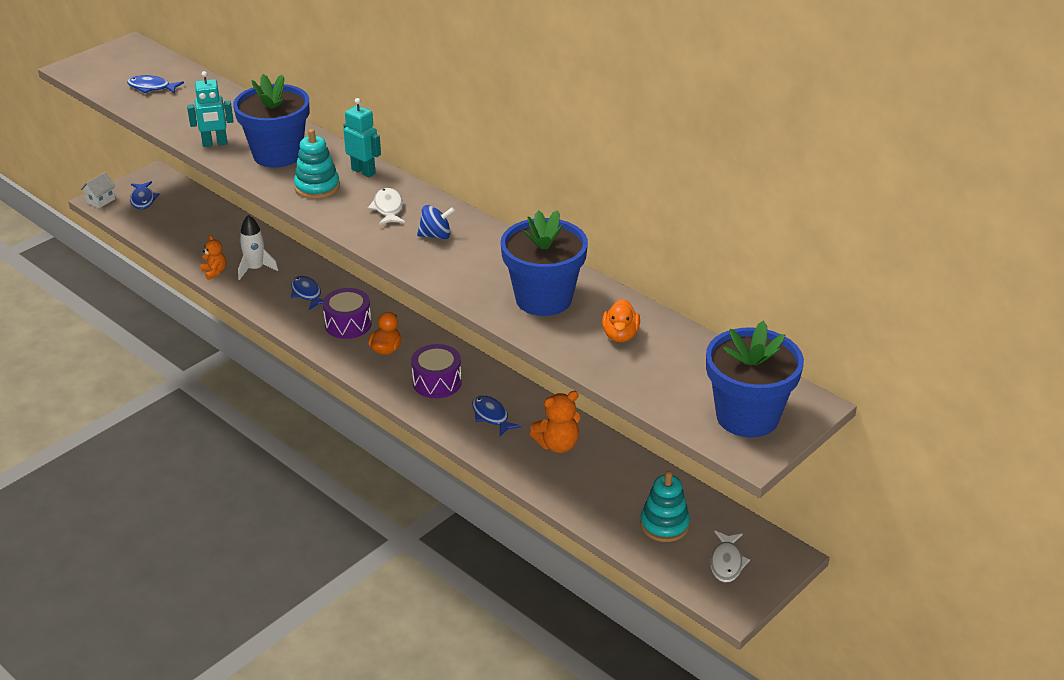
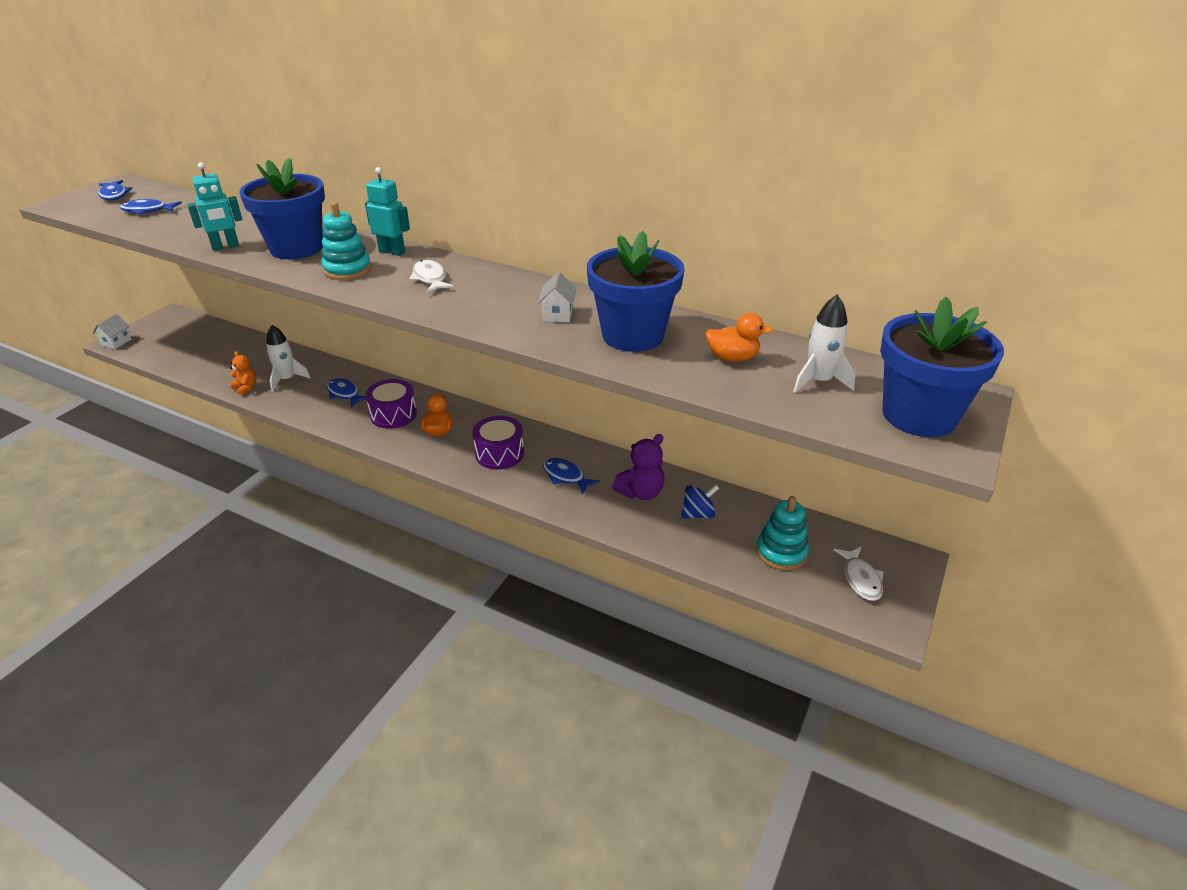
camera: 15 degrees left, 0 degrees up
blue fish [130,181,160,209] -> blue fish moved to [98,180,132,201]
blue spinning top [417,205,455,239] -> blue spinning top moved to [681,485,719,519]
orange teddy bear [530,391,580,453] -> purple teddy bear [612,434,665,500]
orange duck [602,299,640,342] -> orange duck turned 75 degrees counterclockwise [705,313,773,362]
none -> white house [538,272,577,322]
none -> white rocket [793,295,856,393]

